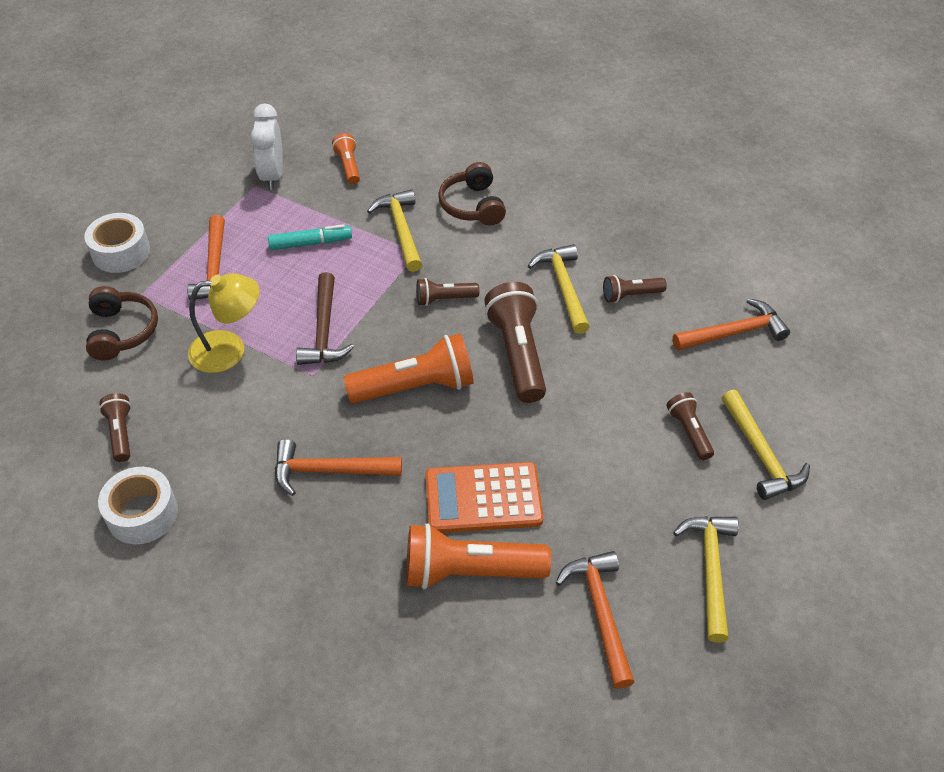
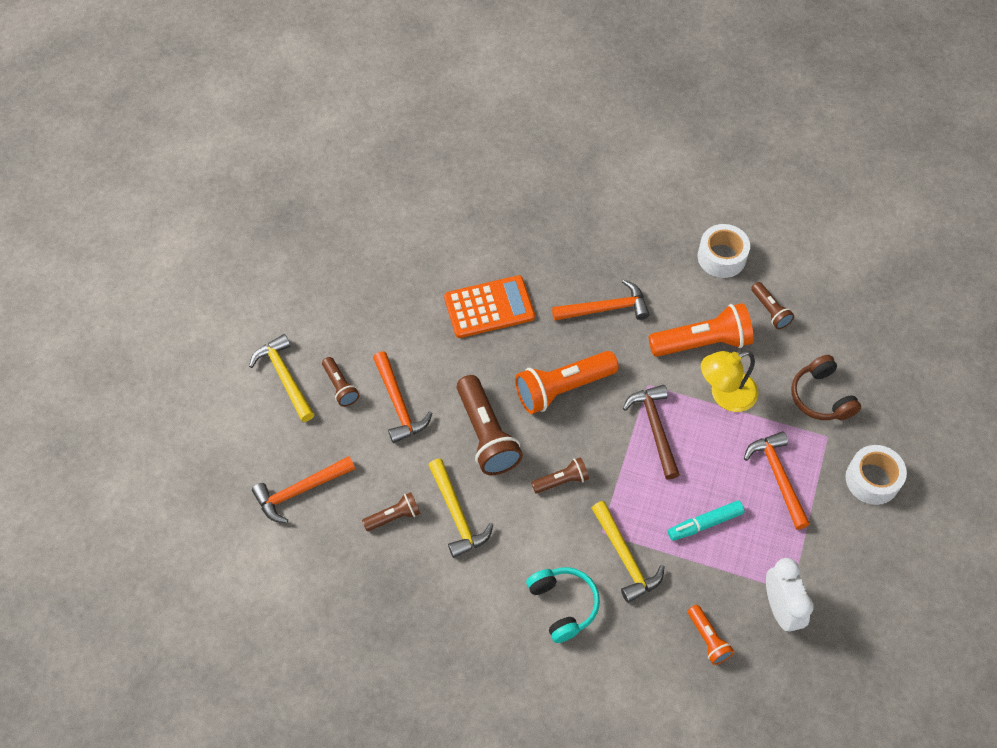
camera: 170 degrees right, 10 degrees up
orange flashlight [406,523,551,589] -> orange flashlight moved to [649,303,754,357]
brown headphones [438,162,506,225] -> turquoise headphones [526,567,600,643]
orange hammer [556,551,634,689] -> orange hammer moved to [373,351,432,443]
yellow hammer [673,516,739,643] -> none

